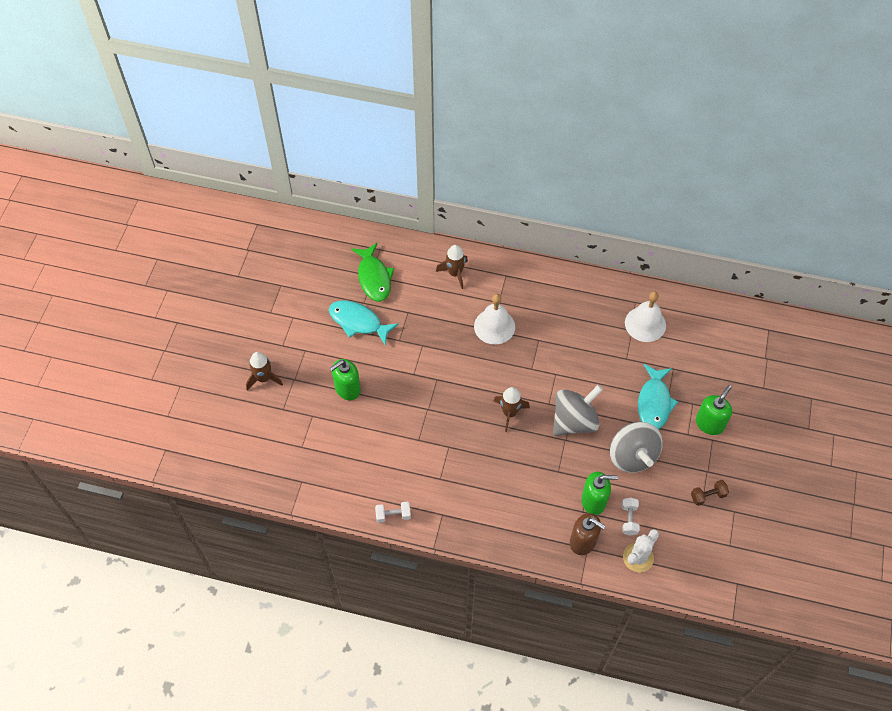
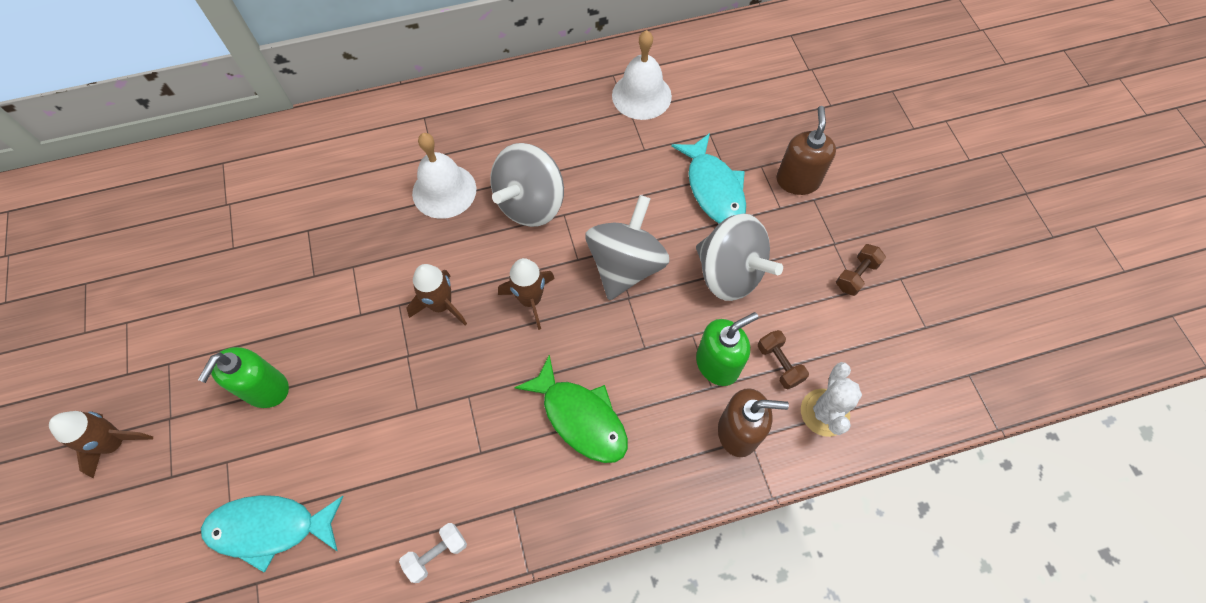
camera: 30 degrees left, 5 degrees up
turquoise fish [329,301,399,345] -> turquoise fish moved to [201,495,344,572]
green fish [352,243,394,301] -> green fish moved to [514,354,628,463]
brown rocket [436,245,468,289] -> brown rocket moved to [406,264,467,325]
white dumbbell [622,498,640,535] -> brown dumbbell [758,330,809,389]
green soap dispenser [696,385,732,435] -> brown soap dispenser [777,106,836,195]
none -> grey spinning top [490,143,564,227]

